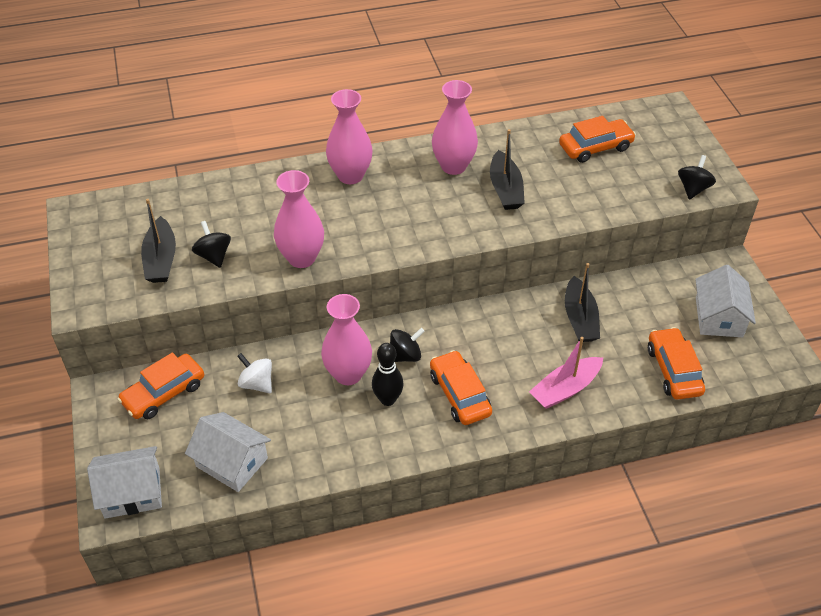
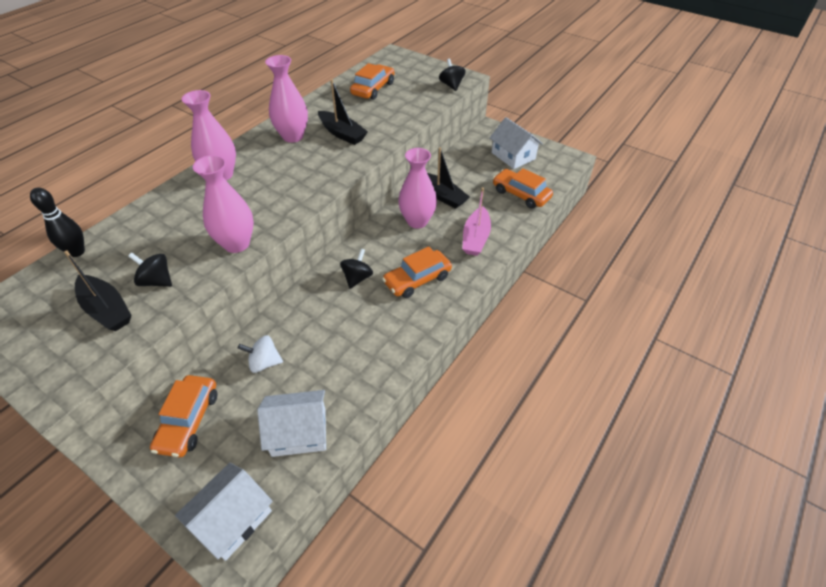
camera: 40 degrees left, 0 degrees up
pink vase [321,294,372,385] -> pink vase moved to [398,148,437,228]
black bowling pin [372,343,404,406] -> black bowling pin moved to [30,188,85,257]
orange car [430,350,492,425] -> orange car turned 60 degrees counterclockwise [382,246,452,298]

